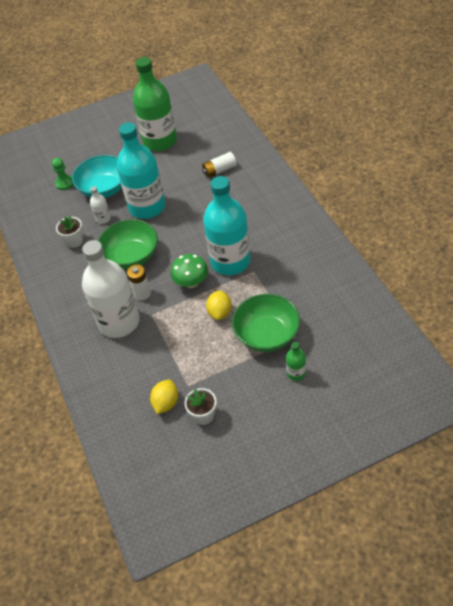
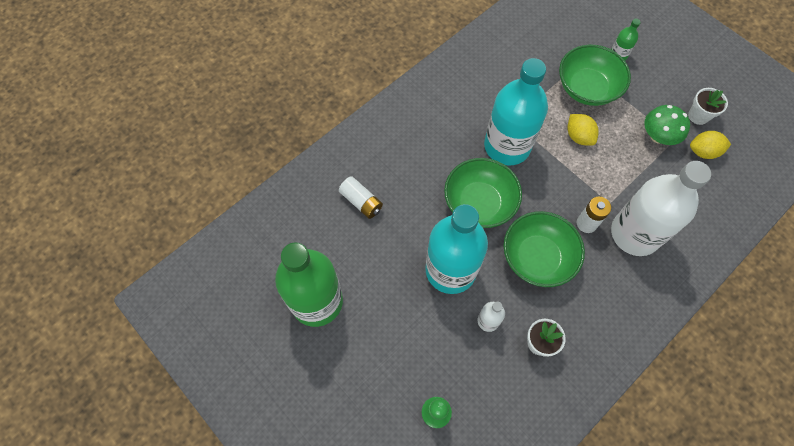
camera: 115 degrees left, 15 degrees up
turquoise bowl [72,155,122,198] -> none
green mushroom [171,254,208,288] -> green mushroom moved to [644,105,690,145]
yellow lemon [206,290,231,320] -> yellow lemon turned 75 degrees clockwise [568,114,599,146]
none -> green bowl [444,158,522,228]

